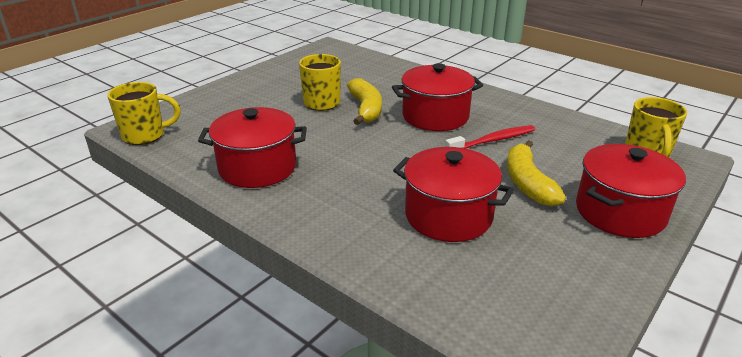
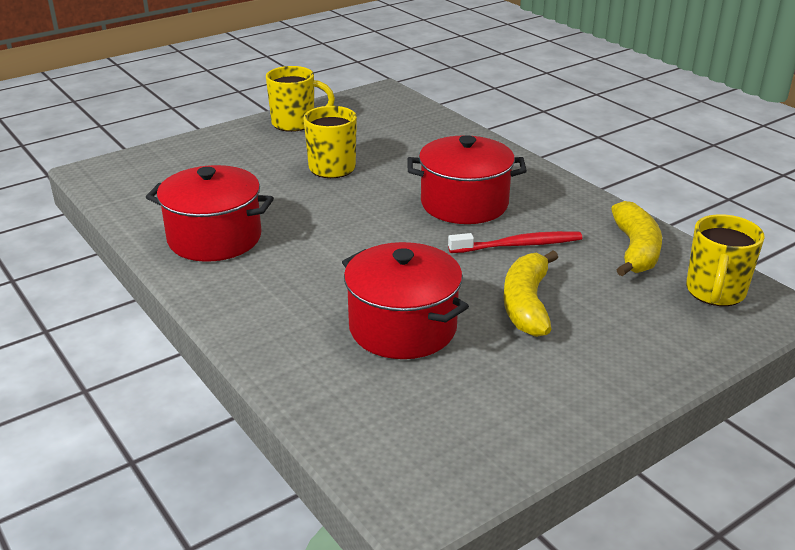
camera: 15 degrees right, 0 degrees up
yellow mug [107,82,180,145] -> yellow mug moved to [266,66,335,132]
yellow banana [347,78,382,125] -> yellow banana moved to [611,201,662,276]
red pot [576,144,686,238] -> none

